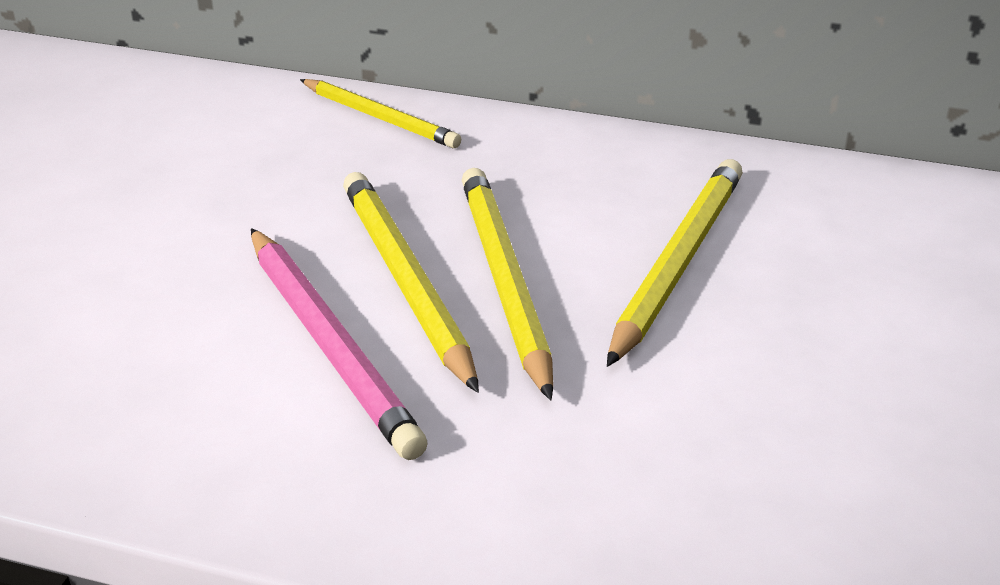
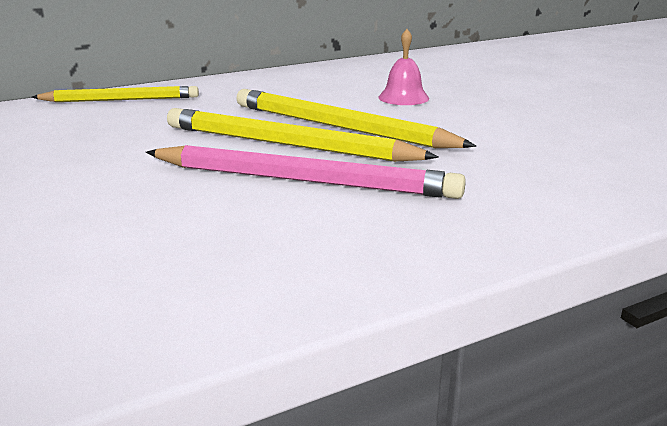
camera: 45 degrees left, 10 degrees down
yellow pencil [607,159,743,367] -> pink bell [379,29,429,105]

